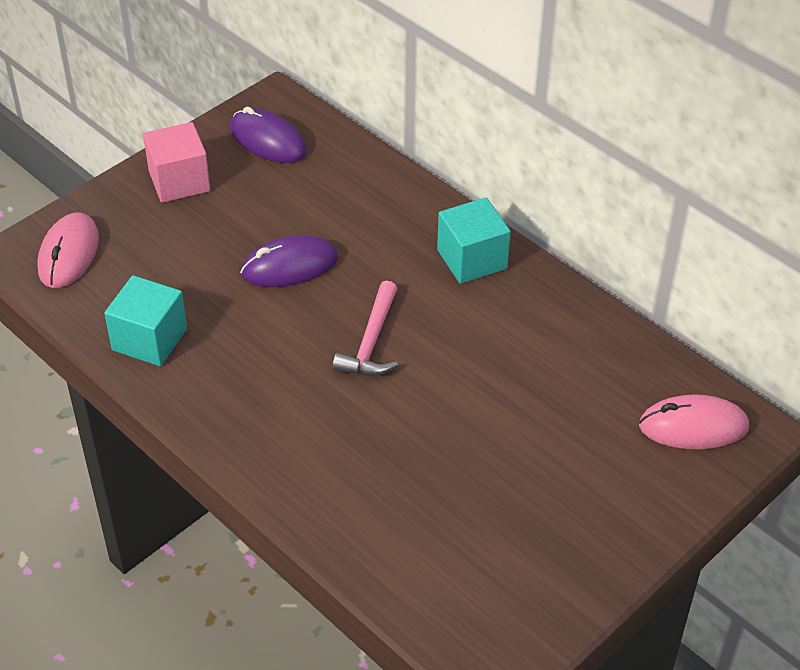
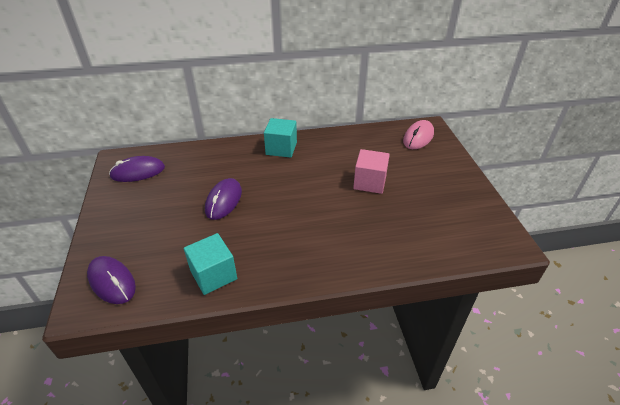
camera: 55 degrees left, 5 degrees down
pink mouse [37,212,99,288] -> purple mouse [87,256,136,304]
pink cube [143,122,210,203] -> pink cube moved to [353,149,390,194]
pink hammer [333,281,398,376] -> none

